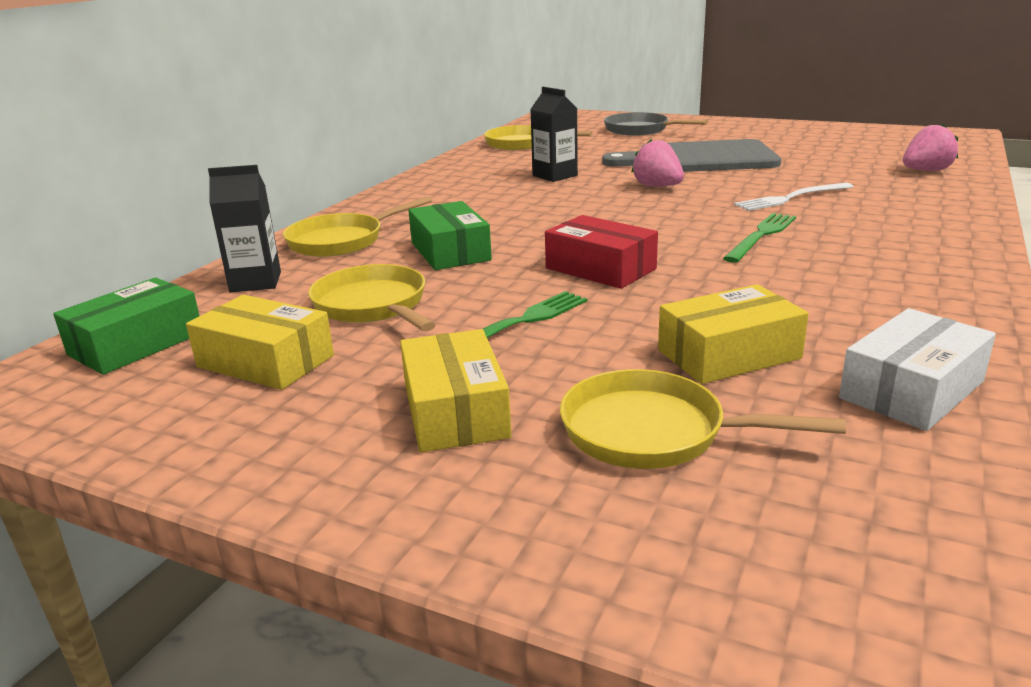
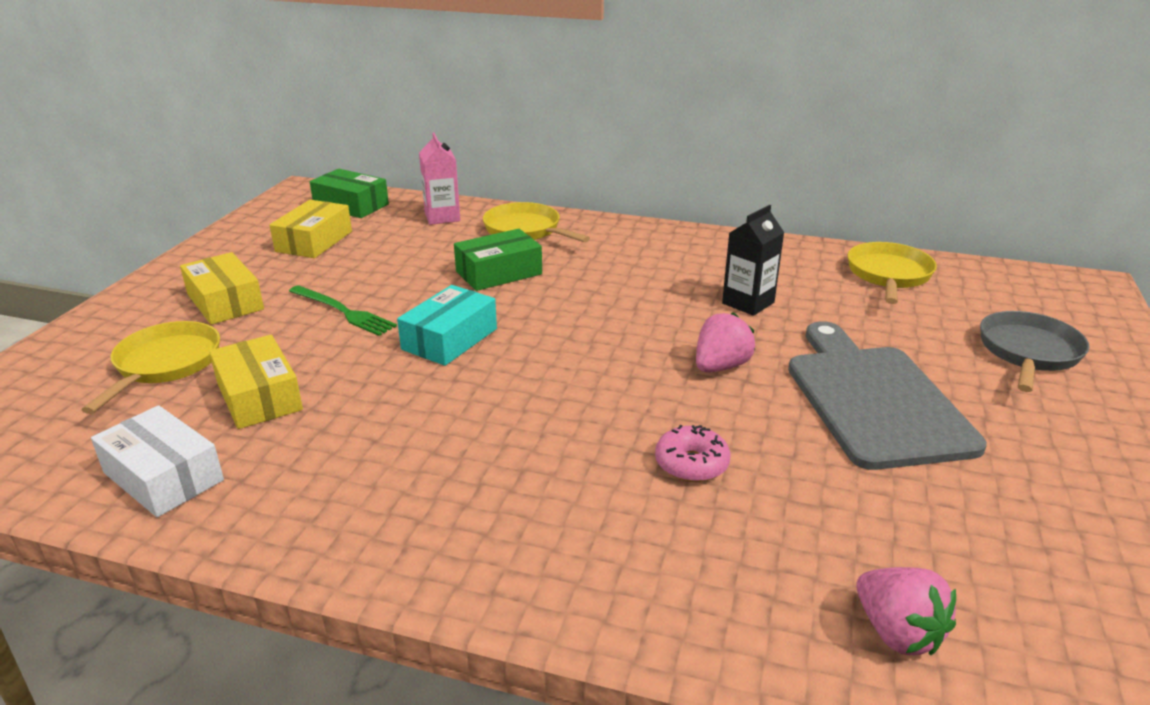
camera: 80 degrees right, 5 degrees up
black carton [208,165,281,292] -> pink carton [419,133,461,225]
yellow pan [308,264,435,332] -> none
yellow box [400,329,511,452] -> yellow box turned 75 degrees clockwise [180,252,264,325]
red box [545,215,658,289] -> turquoise box [397,285,497,366]
green fork [723,213,796,263] -> none
white fork [734,183,853,211] -> pink donut [655,425,731,482]

